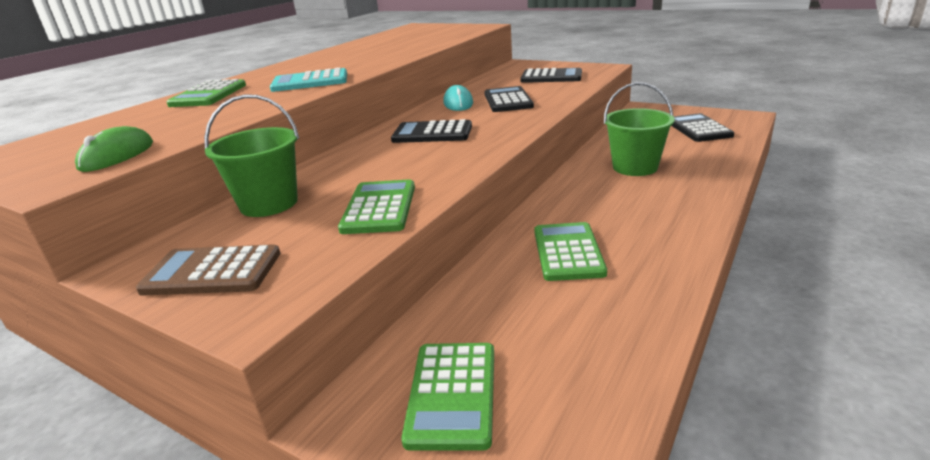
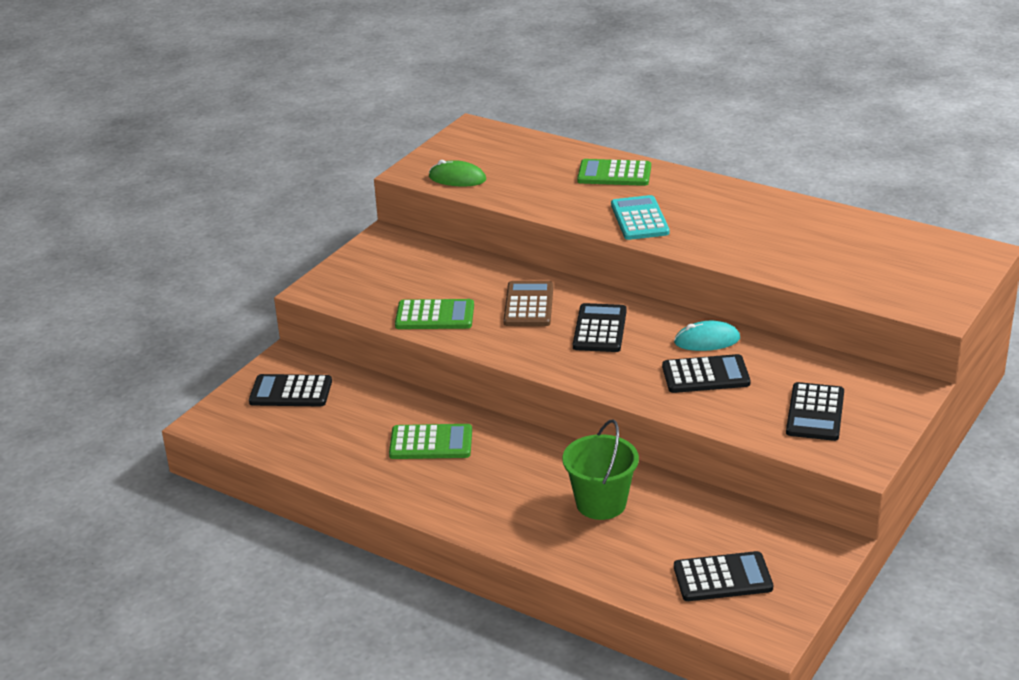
camera: 90 degrees right, 5 degrees up
brown calculator [136,244,280,296] -> brown calculator moved to [503,281,553,326]
green bucket [204,94,299,217] -> none
green calculator [401,343,494,451] -> black calculator [249,374,332,407]

